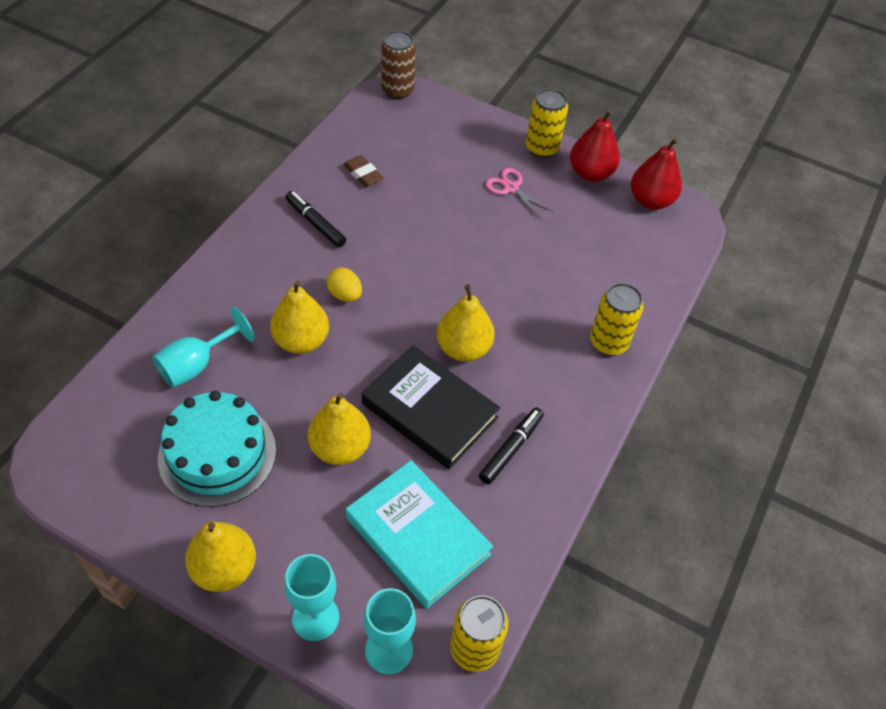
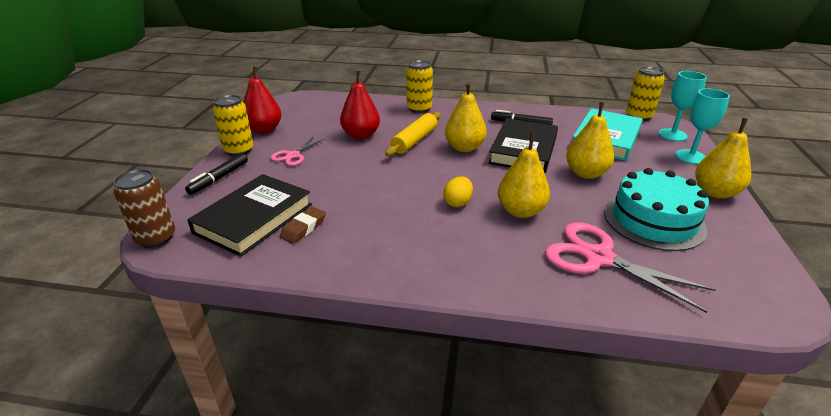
camera: 105 degrees left, 20 degrees down
turquoise goblet [152,307,255,388] -> pink scissors [545,223,716,313]
black marker [285,191,346,247] -> black marker moved to [185,153,248,195]
red pear [631,138,682,210] -> red pear moved to [340,71,380,139]
none -> black book [187,174,312,257]
none -> yellow rolling pin [385,112,440,156]

